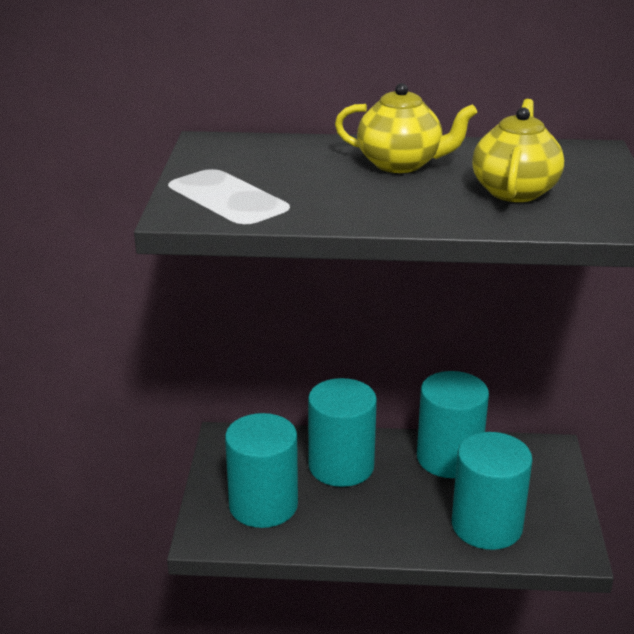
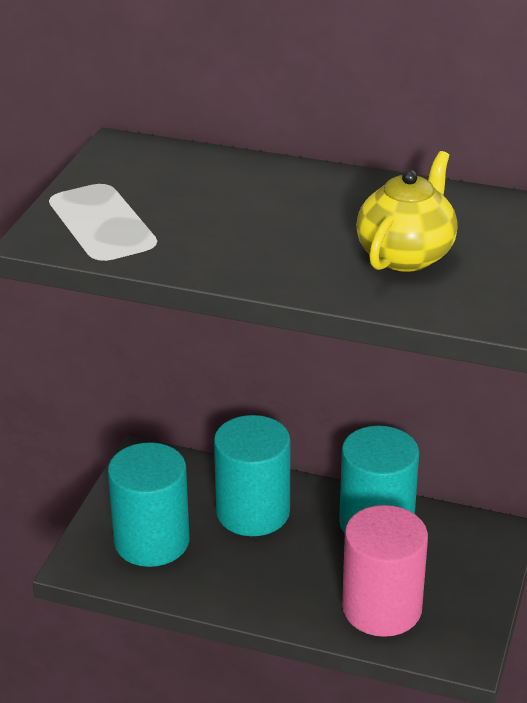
camera: 15 degrees right, 5 degrees up
yellow teapot [335,83,477,173] -> none
turquoise cylinder [452,432,532,550] -> pink cylinder [342,505,428,637]

